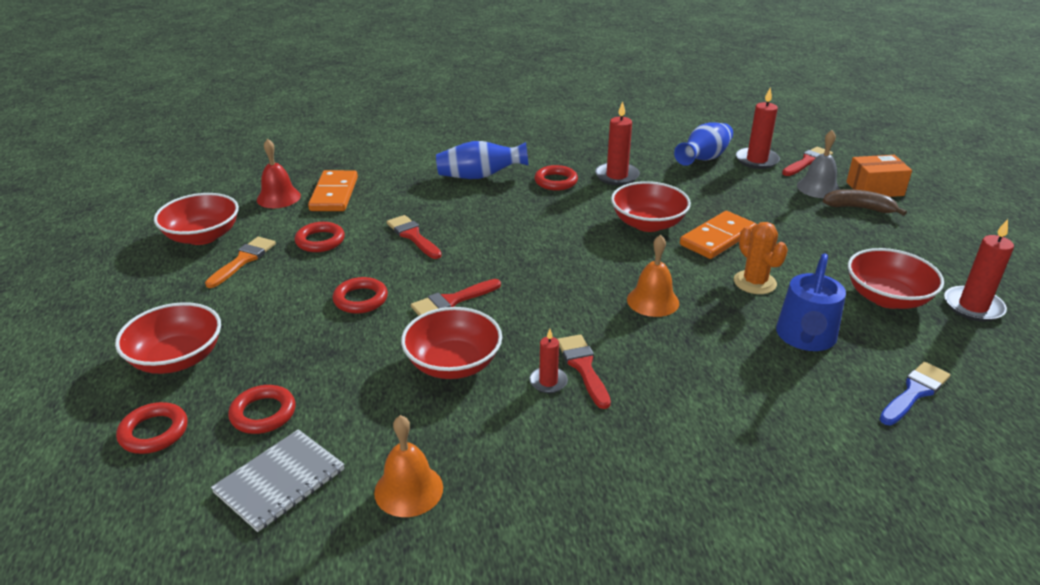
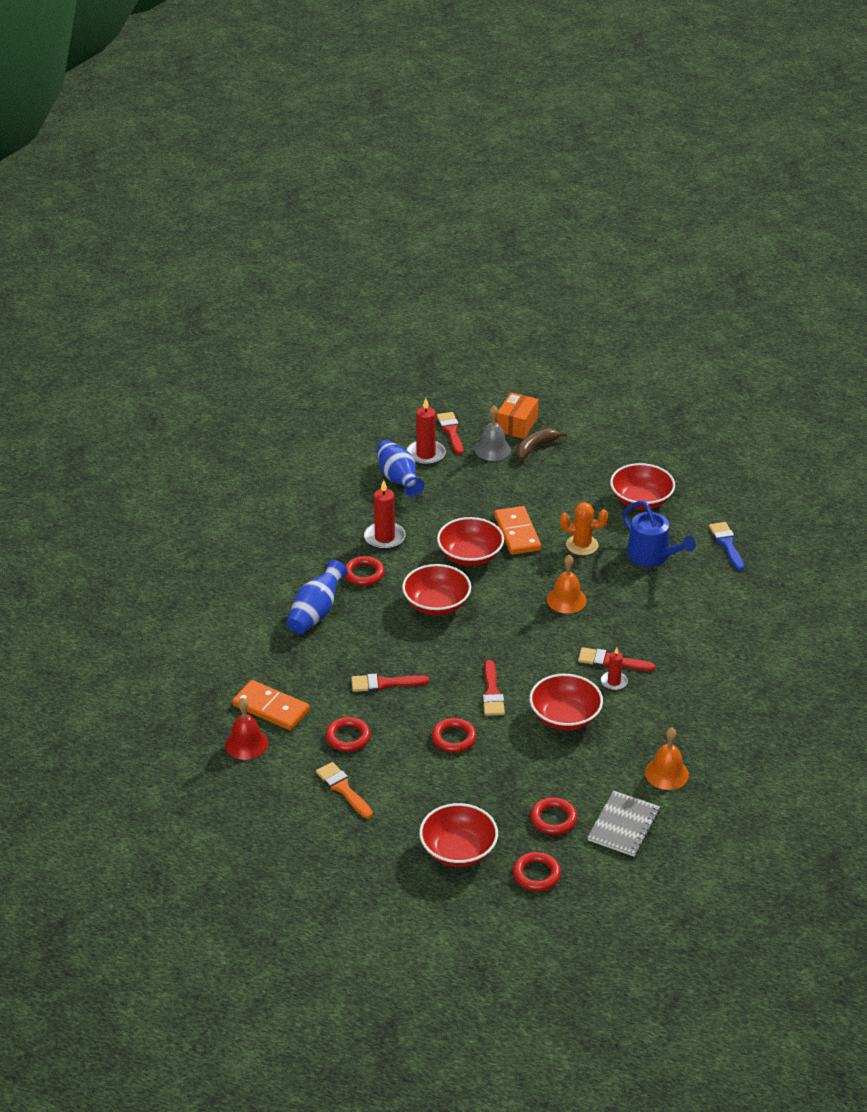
camera: 60 degrees left, 5 degrees up
red bowl [154,193,239,245] -> red bowl moved to [402,564,471,615]
grey notebook [211,429,345,532] -> grey notebook turned 45 degrees clockwise [587,791,660,857]
red candle [944,219,1014,322] -> none

